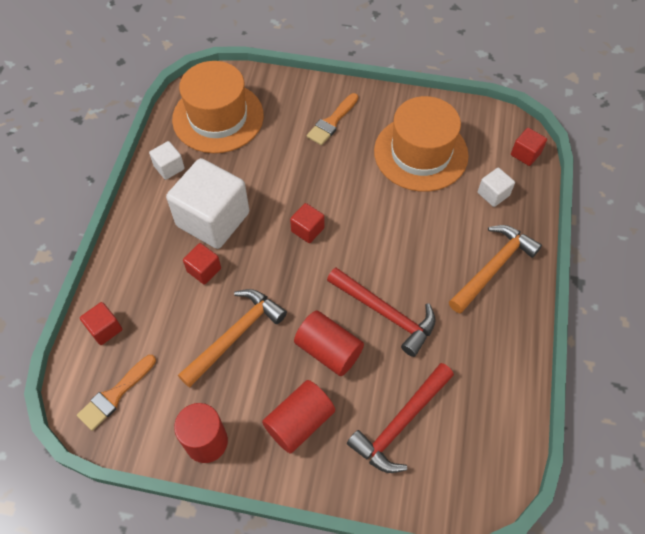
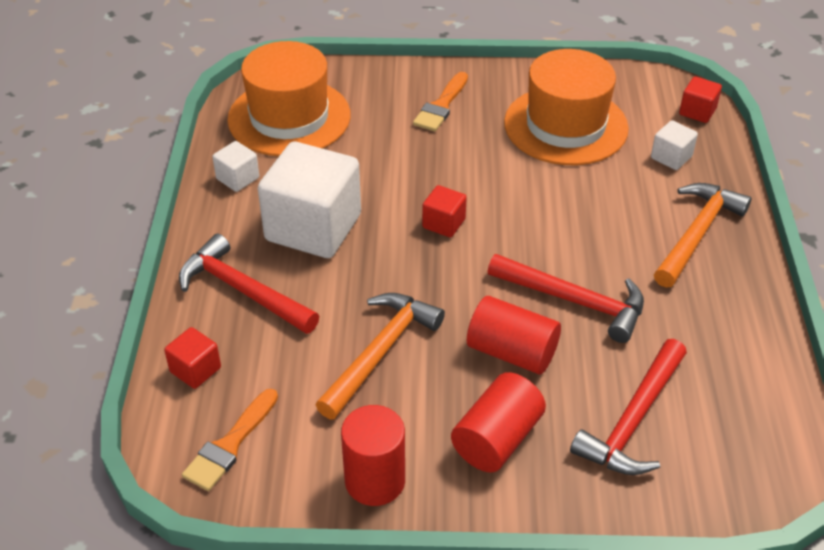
camera: 10 degrees left, 15 degrees down
red cube [183,243,221,284] -> none
none -> red hammer [179,233,319,334]

